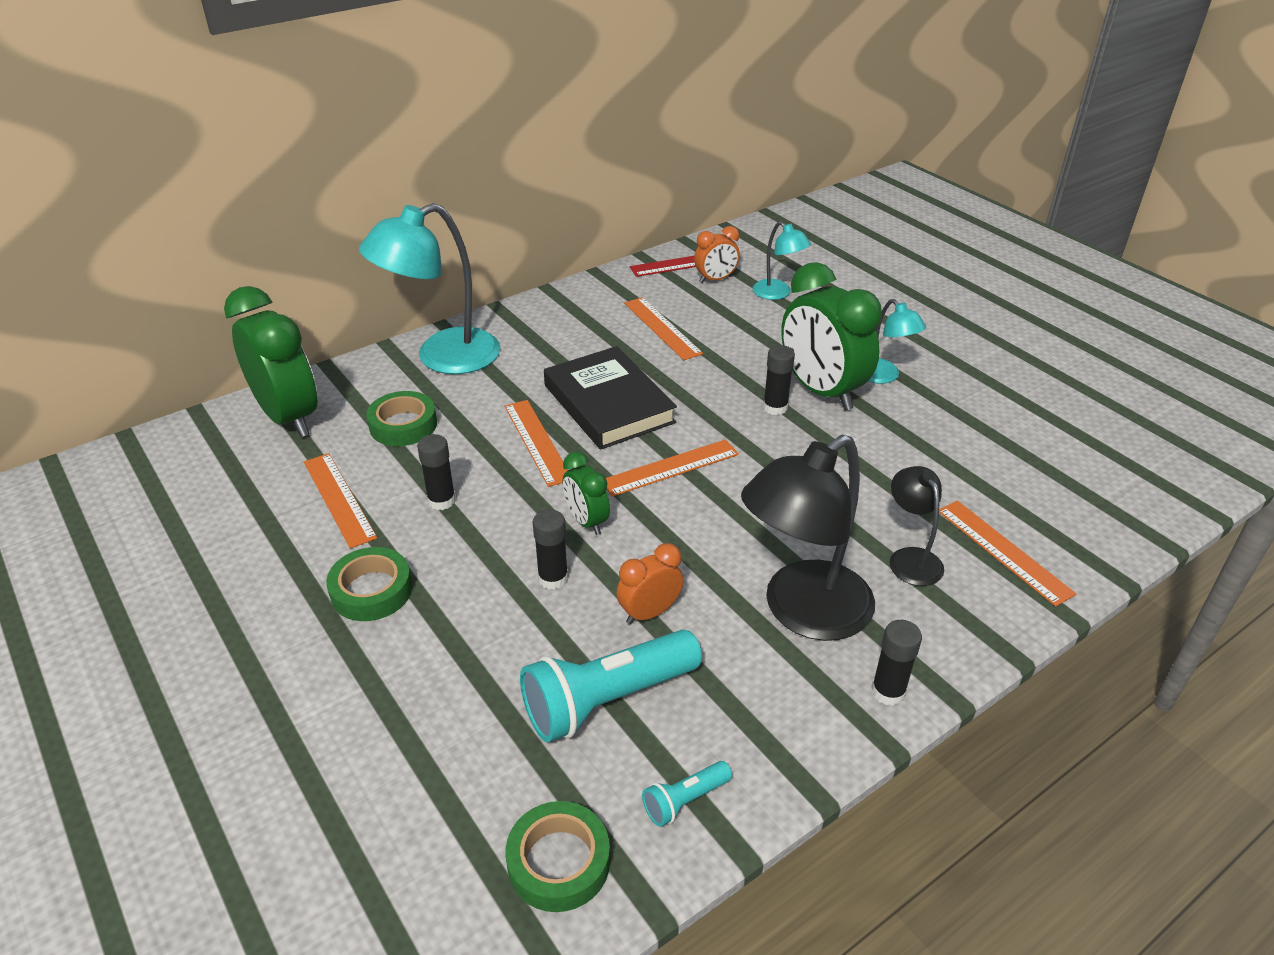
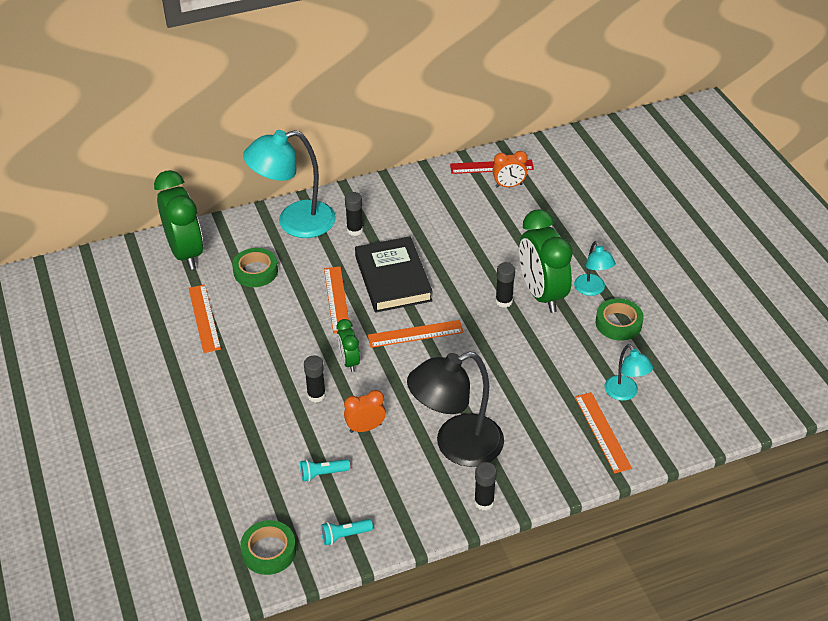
camera: 15 degrees right, 5 degrees up
green tape [326,547,412,621] -> green tape moved to [596,298,644,341]
black glue stick [417,434,456,510] -> black glue stick moved to [345,192,363,236]
turquoise flashlight [520,630,702,742] -> turquoise flashlight [300,459,350,481], size x0.47
orange ruler [624,297,703,360] -> none
turquoise lamp [752,221,811,300] -> turquoise lamp moved to [604,344,653,401]
black lamp [890,466,944,586] -> none

